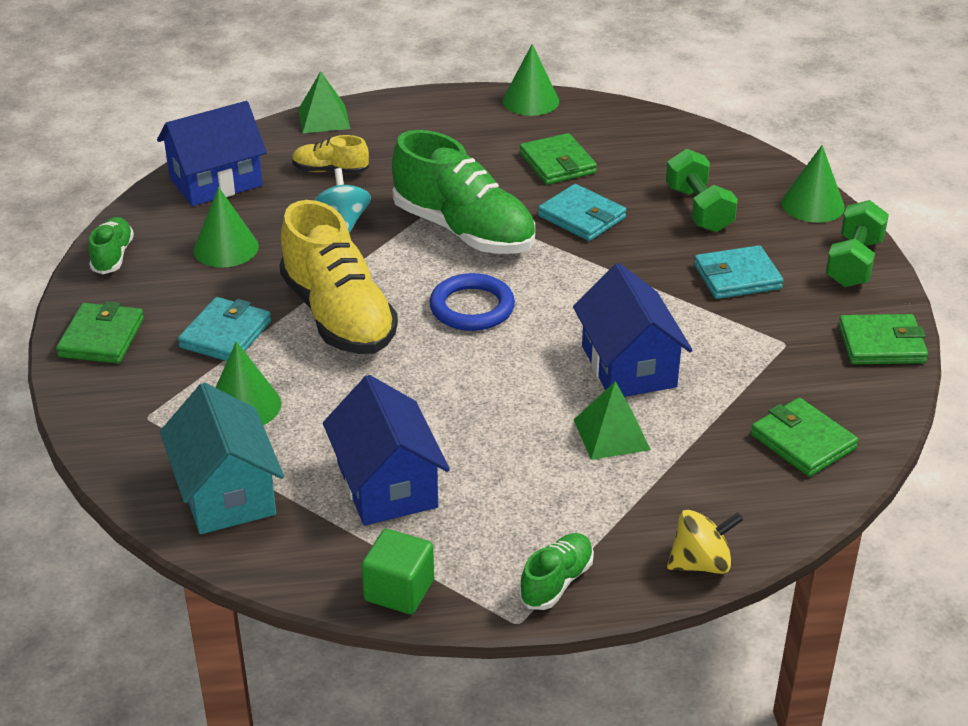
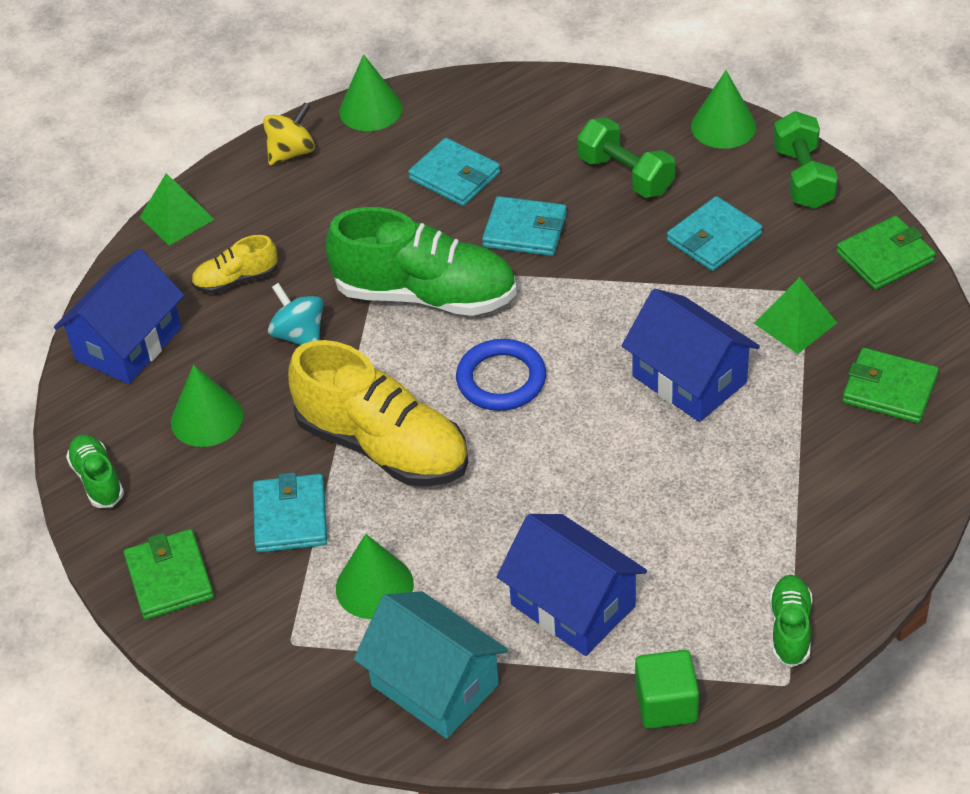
camera: 25 degrees left, 10 degrees up
green wallet [520,133,597,184] -> turquoise wallet [408,138,500,206]
green pyramid [574,381,651,460] -> green pyramid moved to [754,277,837,354]
yellow spinning top [667,510,743,574] -> yellow spinning top moved to [263,102,315,165]

